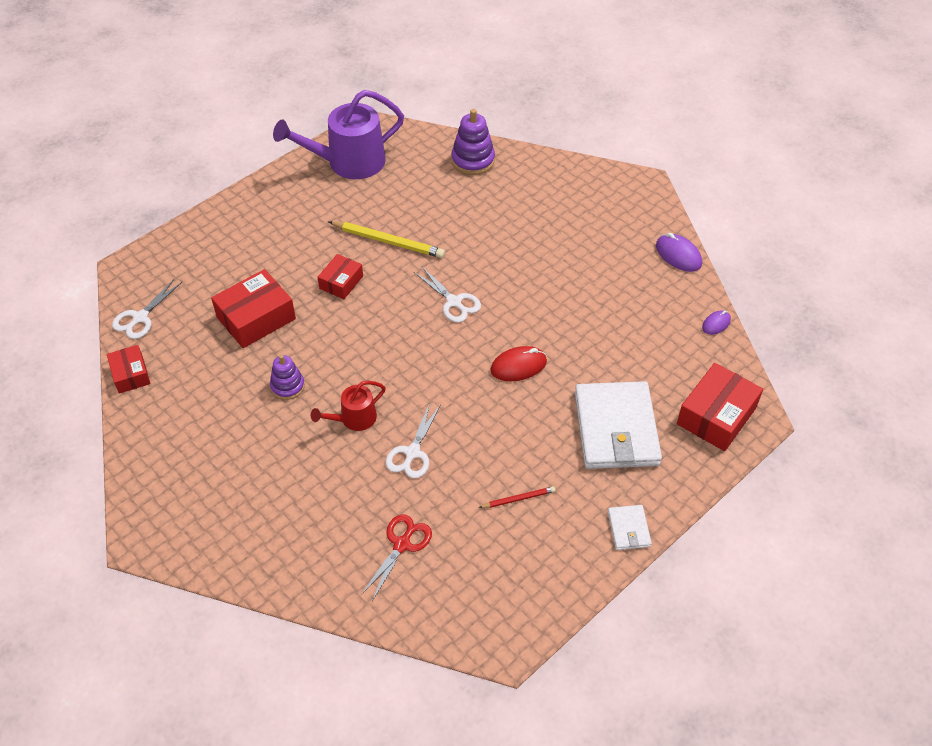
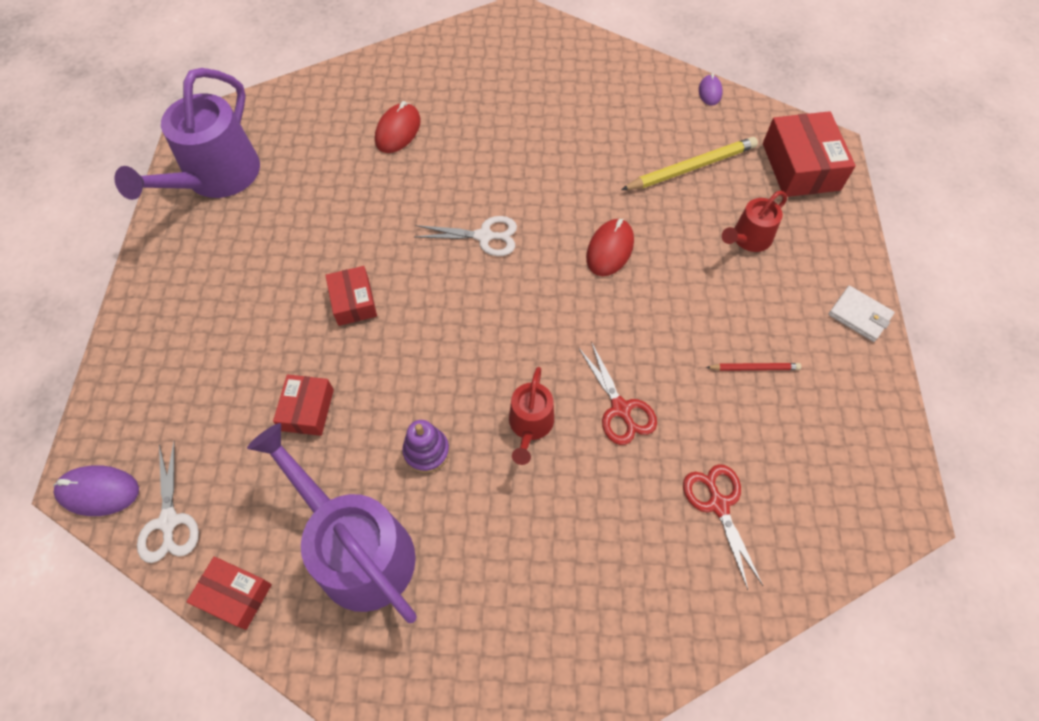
camera: 45 degrees left, 10 degrees up
red box [211,269,296,348] -> red box [273,375,334,436], size x0.59
yellow pencil [329,221,445,258] -> yellow pencil moved to [621,137,758,190]
white scissors [386,403,441,478] -> red scissors [578,342,657,445]
purple stacking toy [451,109,495,175] -> none
red pencil [479,486,556,508] -> red pencil turned 60 degrees clockwise [706,363,801,371]
white wallet [575,381,662,469] -> red watering can [722,191,787,252]
purple mouse [656,233,702,272] -> purple mouse moved to [53,465,139,516]
none -> purple watering can [247,423,417,623]
none -> red mouse [375,101,421,153]

